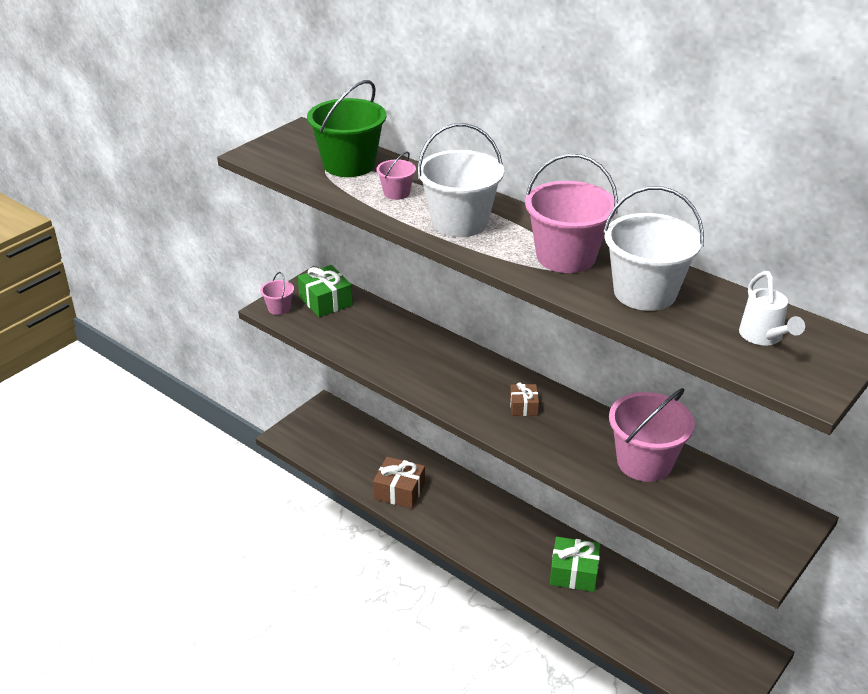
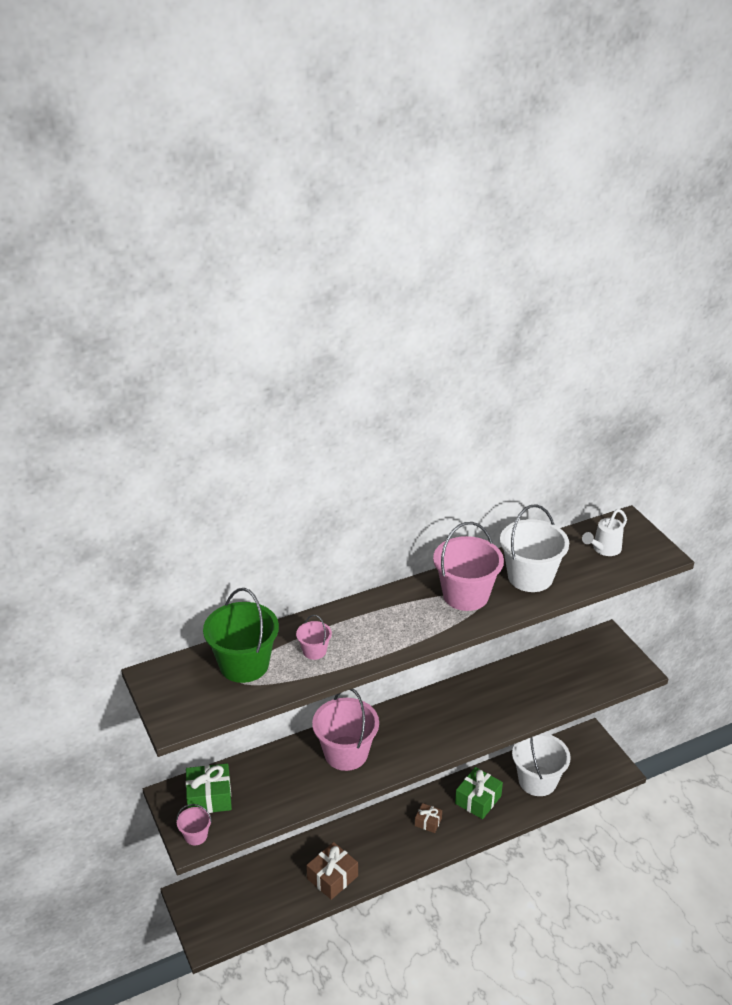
camera: 65 degrees left, 0 degrees up
white bucket [417,123,504,237] -> white bucket moved to [512,733,571,796]
brown gift [510,382,539,416] -> brown gift moved to [415,803,442,833]
pink bucket [609,388,695,482] -> pink bucket moved to [312,689,379,771]
white watering can [739,271,805,345] -> white watering can turned 120 degrees clockwise [582,509,627,556]

